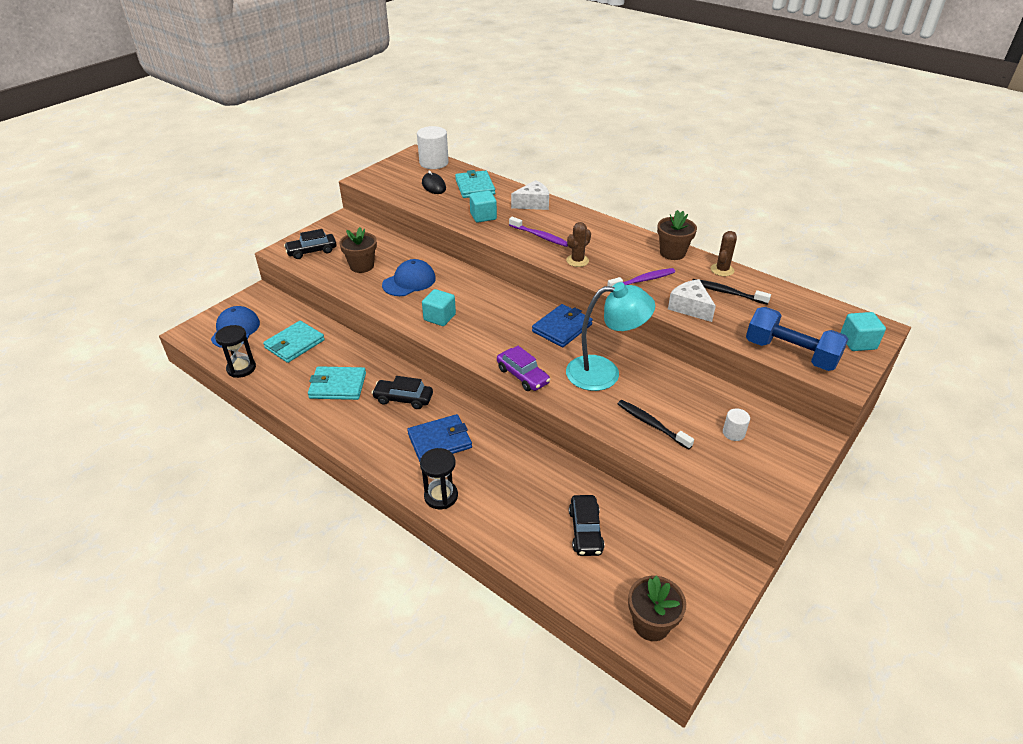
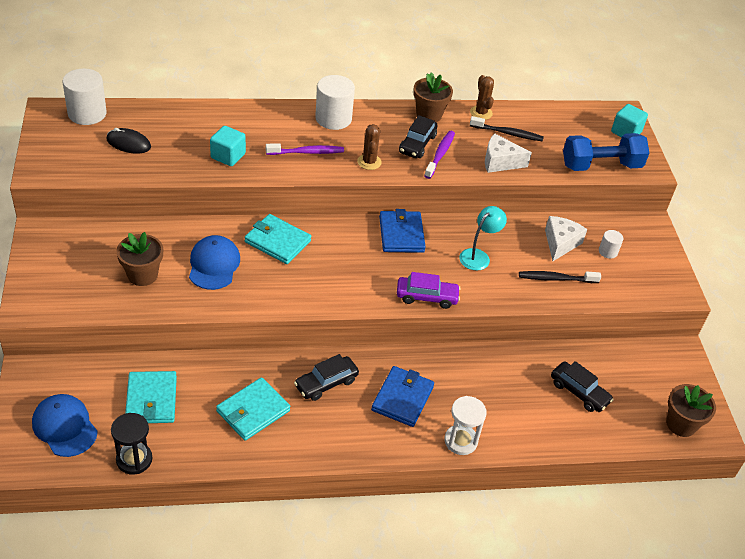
camera: 50 degrees left, 5 degrees up
black car [284,229,336,259] -> black car moved to [399,115,438,158]
black hourglass [420,448,458,509] -> white hourglass [444,396,487,455]
turquoise cube [422,289,456,326] -> none
turquoise wallet [455,170,495,198] -> turquoise wallet moved to [245,214,312,264]
white cheese [511,180,549,210] -> white cheese moved to [545,216,587,261]
turquoise lamp [566,282,655,391] -> turquoise lamp [459,206,507,271], size x0.59
black toothbrush [692,279,771,305] -> black toothbrush turned 150 degrees counterclockwise [470,116,544,141]
none -> white cylinder [315,75,355,130]

